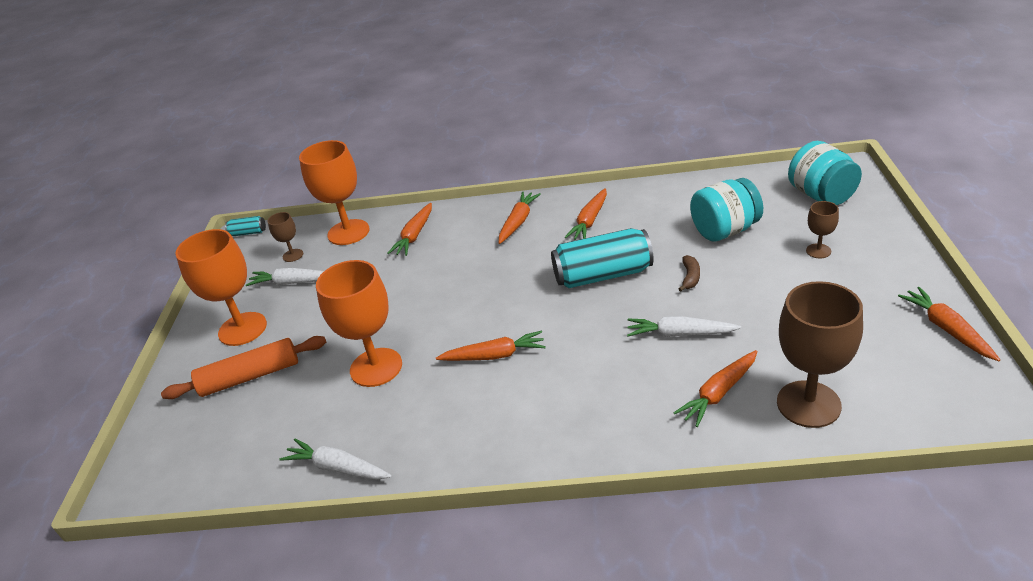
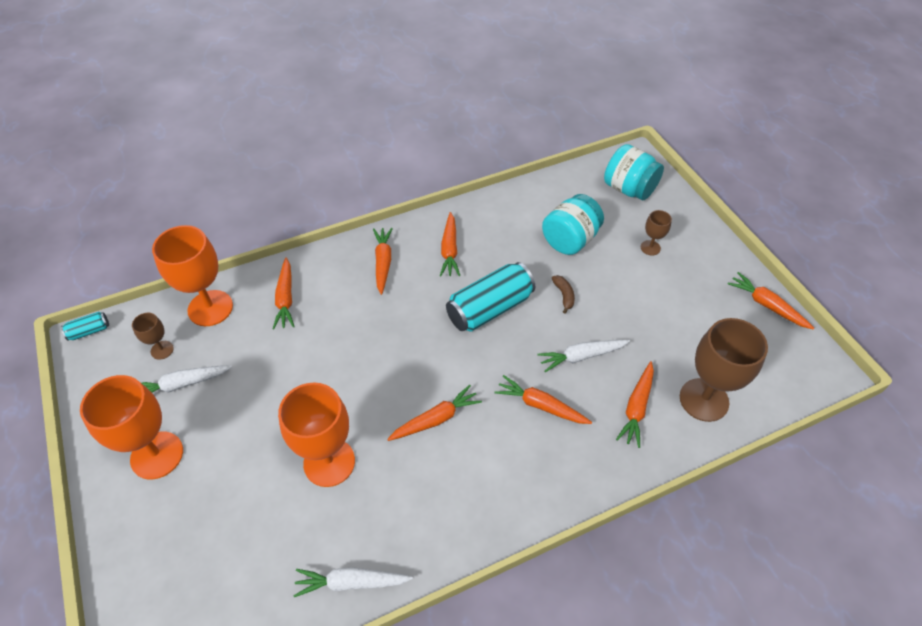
camera: 30 degrees left, 15 degrees up
orange rolling pin [161,336,326,399] -> none
none -> orange carrot [494,375,592,424]

